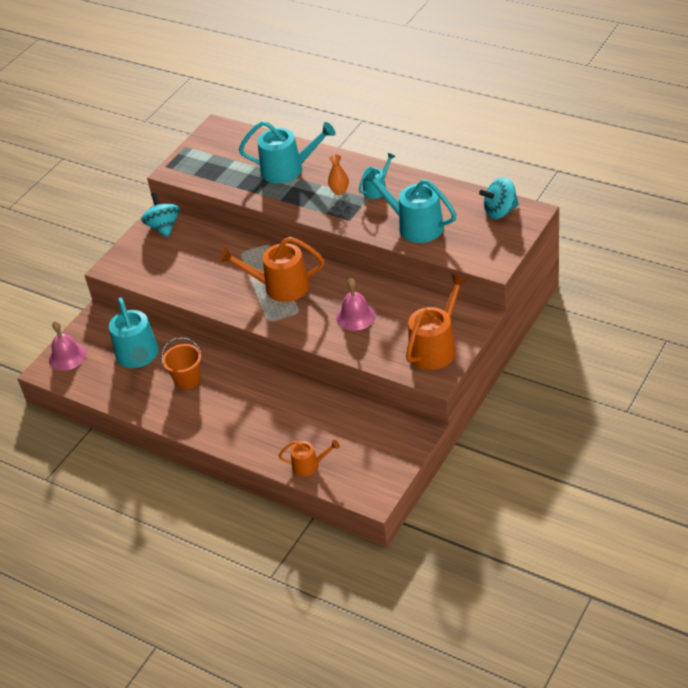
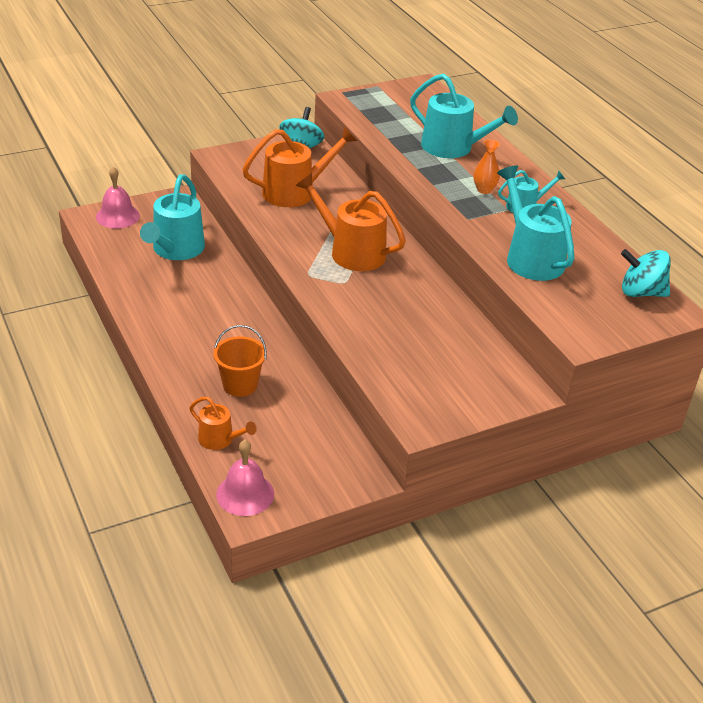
camera: 25 degrees right, 5 degrees down
orange bucket [161,337,201,390] -> orange bucket moved to [213,325,267,397]
pink bell [336,278,376,331] -> pink bell moved to [216,440,274,516]
orange watering can [406,274,468,370] -> orange watering can moved to [242,126,357,207]

